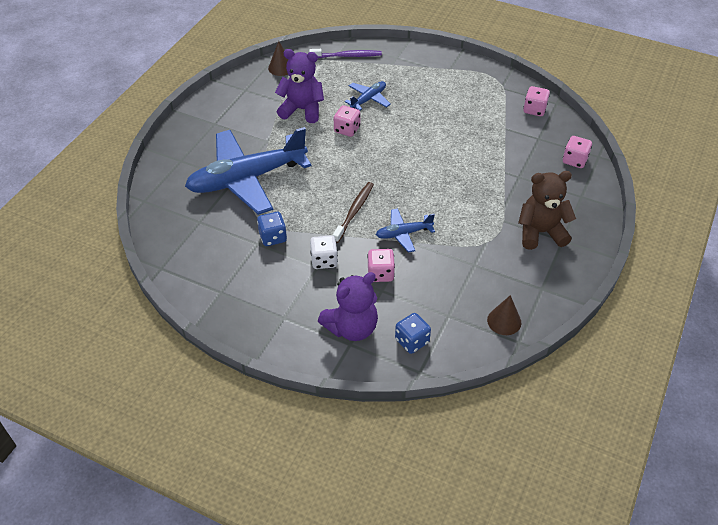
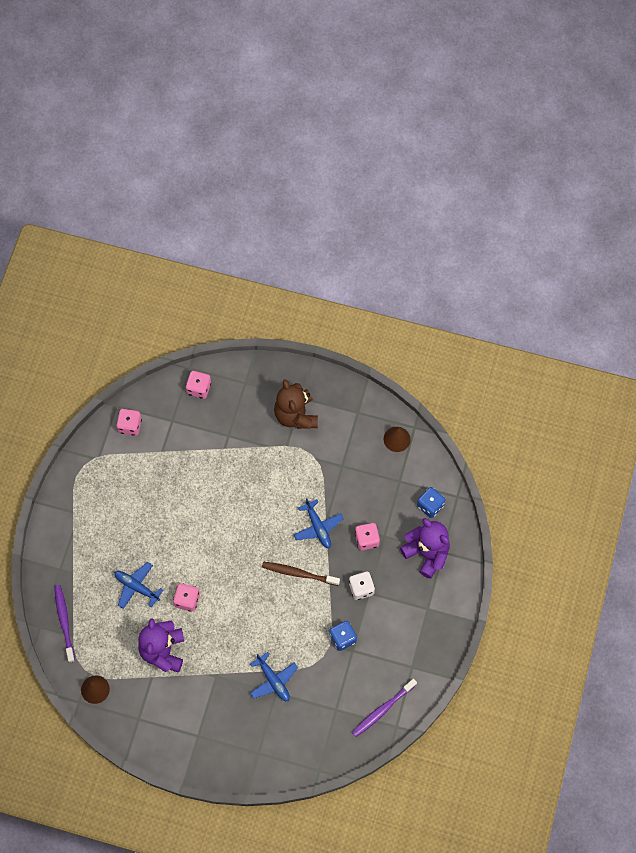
camera: 100 degrees left, 20 degrees up
blue plane [185,127,311,215] -> blue plane [250,652,298,701], size x0.45
none -> purple toothbrush [352,679,417,737]

